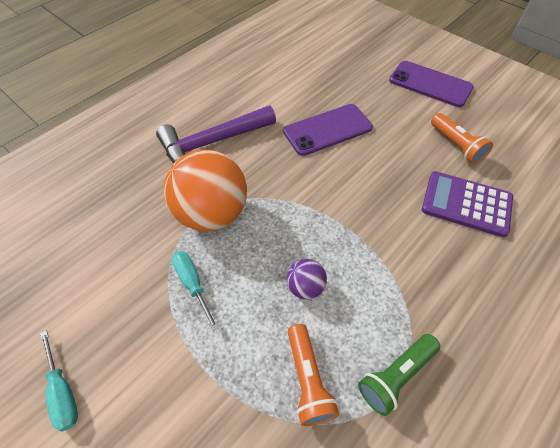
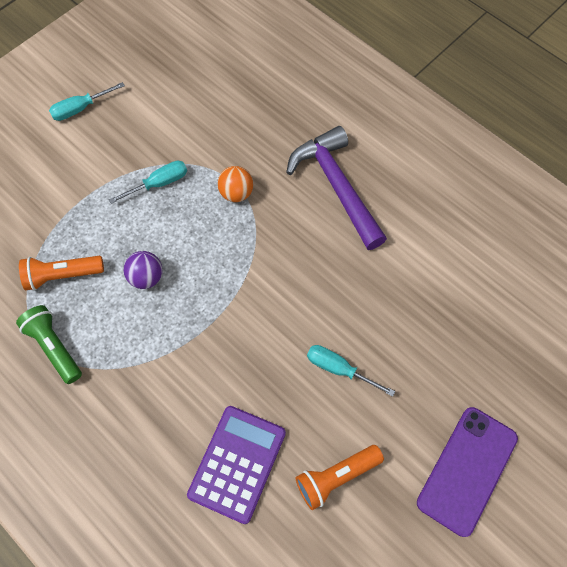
camera: 90 degrees right, 10 degrees up
orange ball [164,150,247,231] -> orange ball [218,166,253,202], size x0.46
purple phone [283,104,373,156] -> none
none -> turquoise screwdriver [307,345,395,397]

